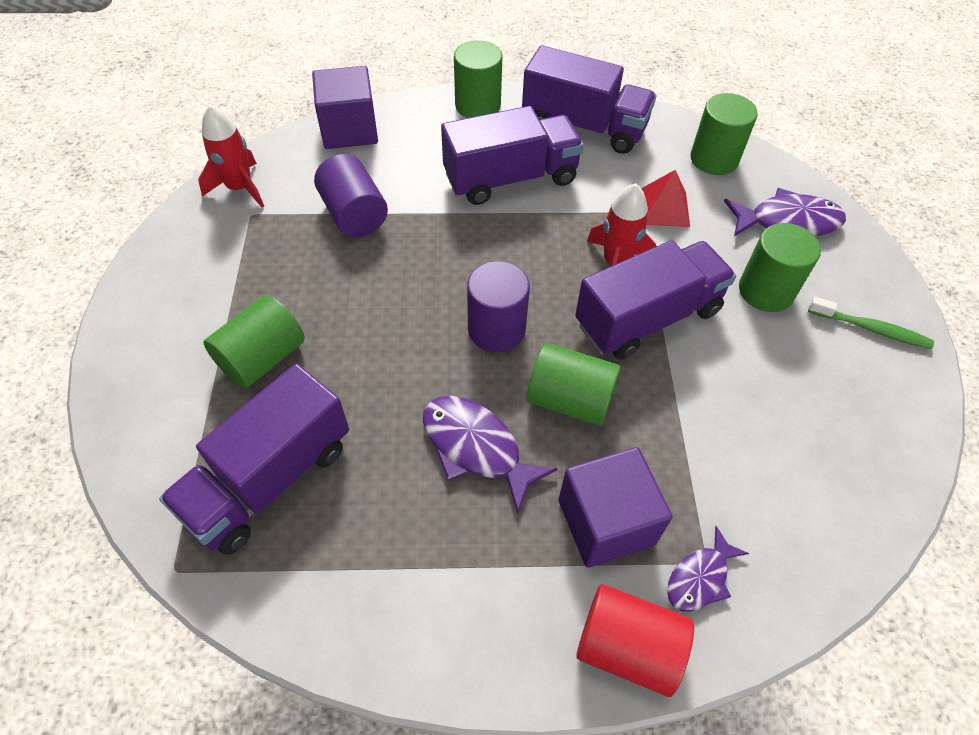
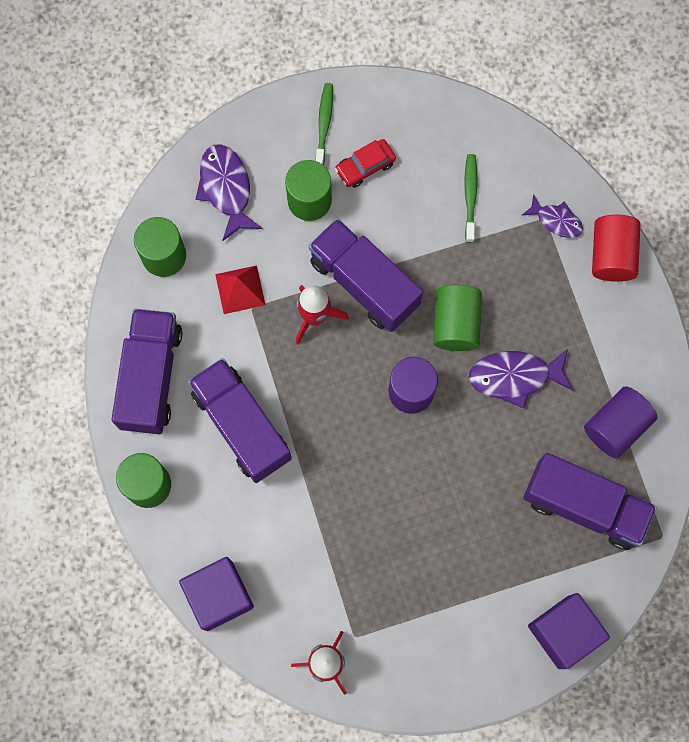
camera: 105 degrees left, 20 degrees up
green cylinder [203,295,305,388] -> none
purple cylinder [314,154,388,237] -> purple cylinder moved to [584,386,658,458]
purple fish [423,396,558,514] -> purple fish turned 60 degrees clockwise [469,349,573,409]
purple cube [558,447,673,568] -> purple cube moved to [528,593,610,669]
none -> red car [335,139,396,188]
none -> green toothbrush [464,154,478,243]

